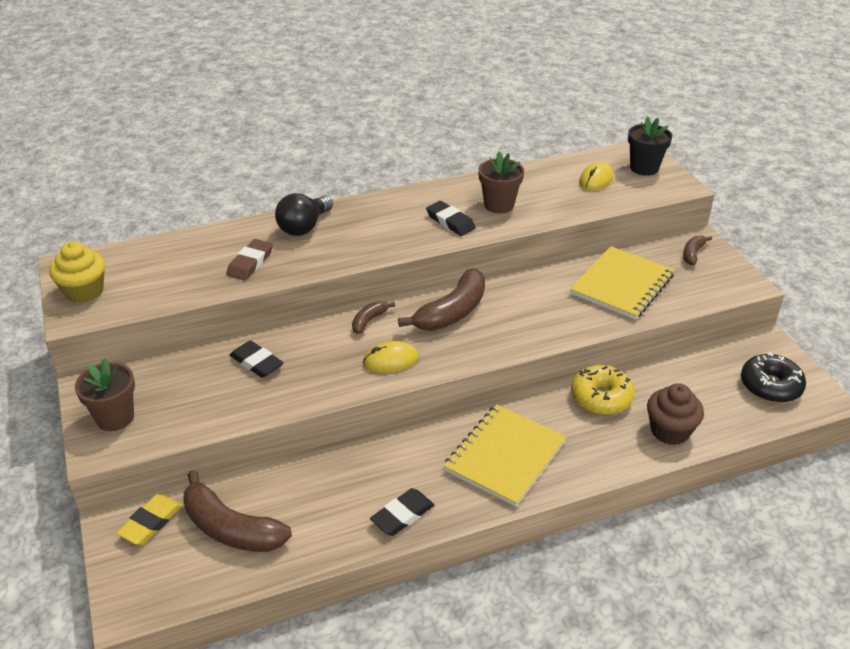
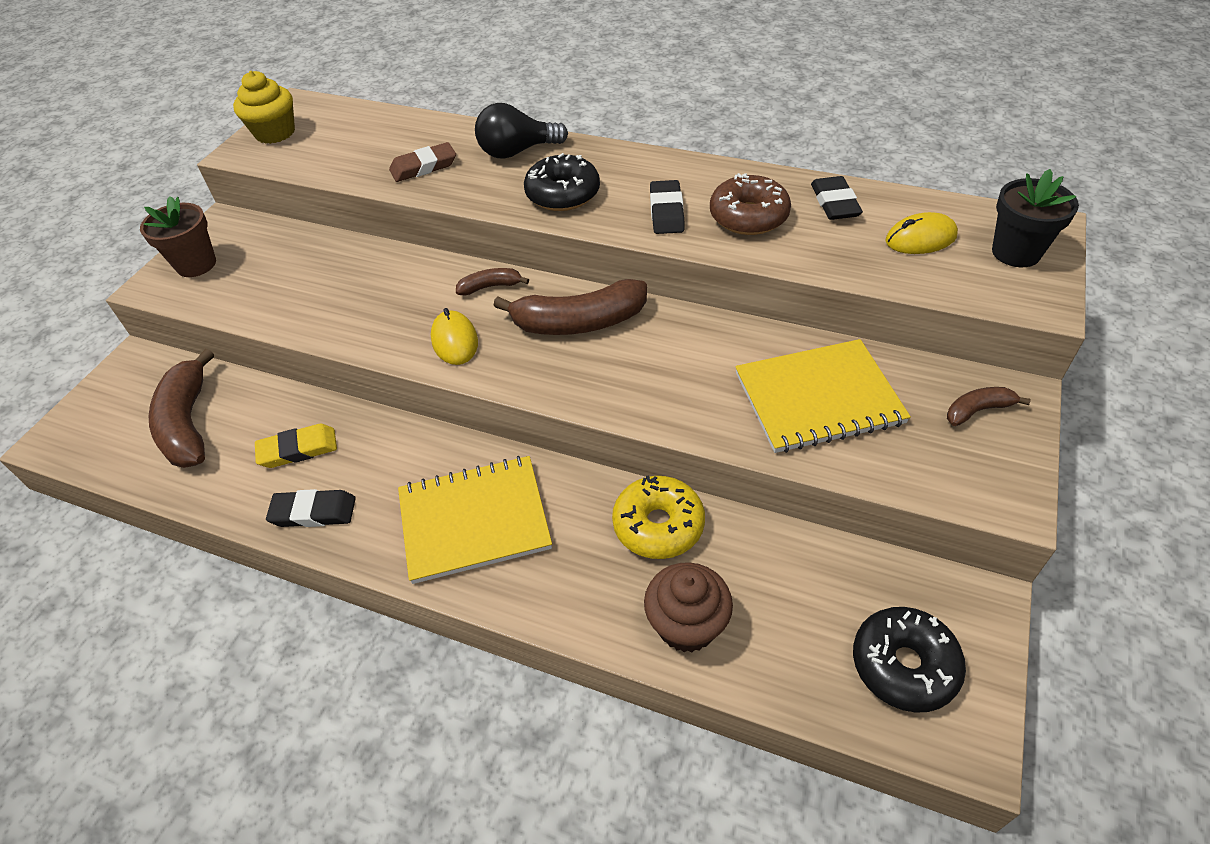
camera: 45 degrees right, 10 degrees up
yellow eraser [116,494,183,545] -> yellow eraser moved to [255,424,337,468]
black eraser [230,341,284,378] -> black eraser moved to [811,176,863,220]
yellow mouse [363,341,419,373] -> yellow mouse turned 45 degrees clockwise [431,308,478,365]
brown flower pot [478,151,524,214] -> brown donut [710,173,791,235]
none -> black donut [524,153,600,211]

